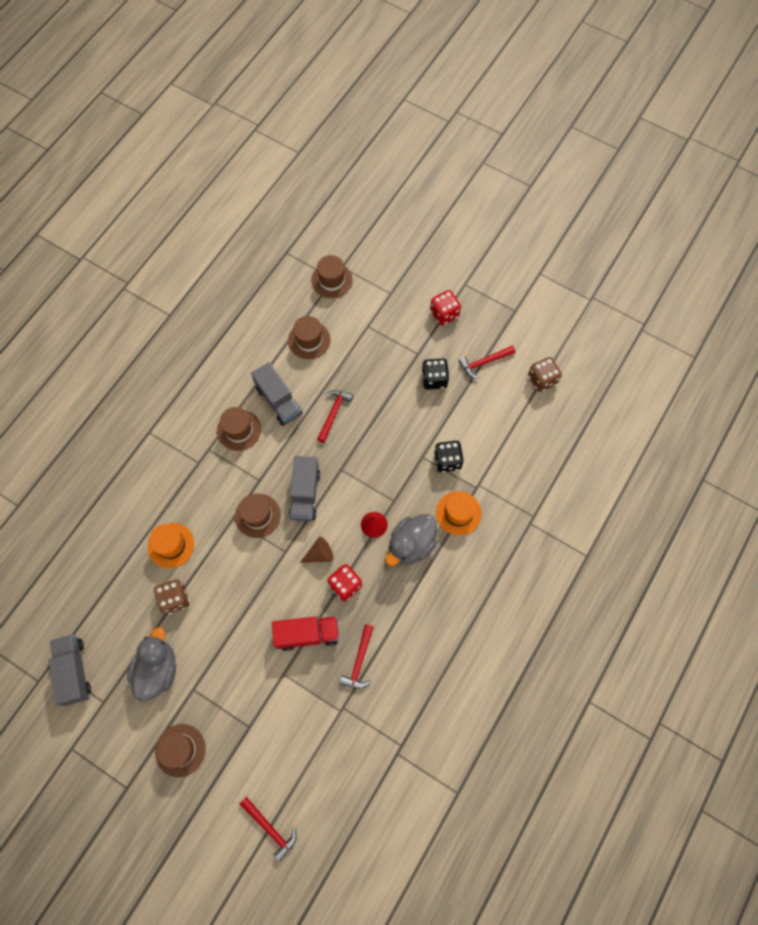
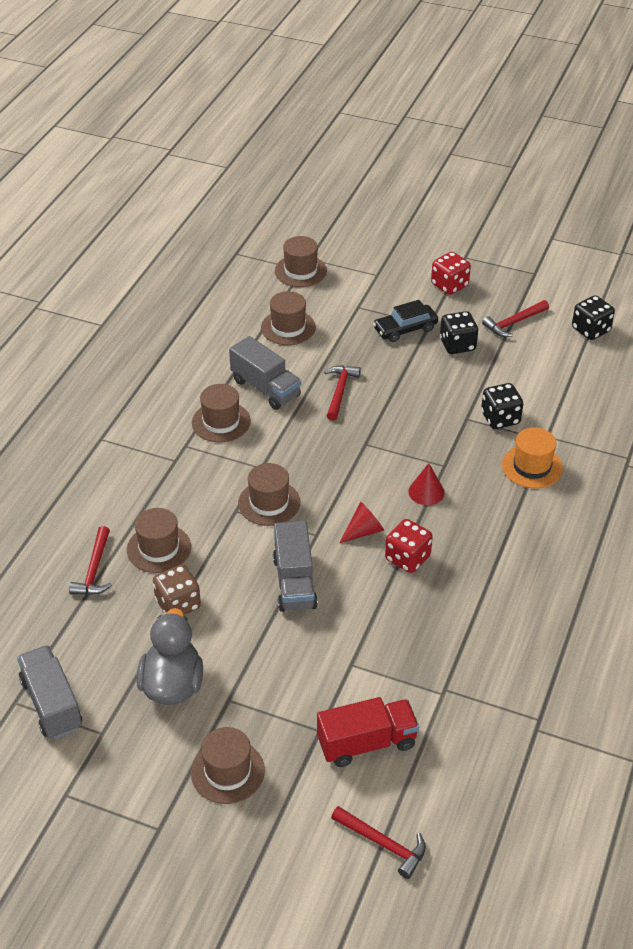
camera: 10 degrees left, 25 degrees down
orange hat [148,523,194,568] -> brown hat [127,508,191,573]
red truck [272,616,339,651] -> red truck moved to [317,697,419,767]
grey truck [289,456,320,521] -> grey truck moved to [273,521,318,612]
brown cone [300,537,333,563] -> red cone [340,502,384,543]
red hammer [340,624,374,689] -> red hammer moved to [69,526,112,595]
grey duck [385,514,438,566] -> none
brown dice [528,357,562,392] -> black dice [572,295,615,340]
none -> black car [373,300,438,342]

